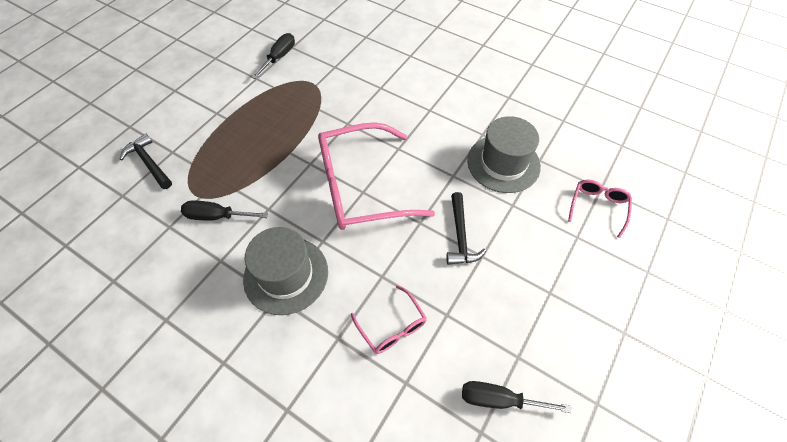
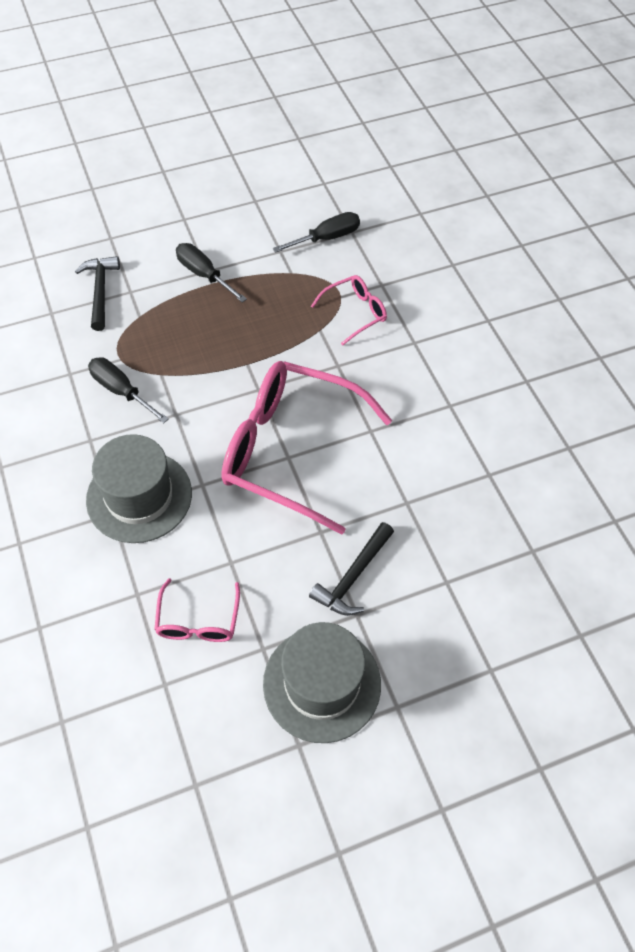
camera: 35 degrees right, 0 degrees up
black screwdriver [462,381,571,413] -> black screwdriver moved to [176,243,247,303]
grey hat [467,116,541,193] -> grey hat moved to [263,622,381,743]
pink glasses [568,180,632,238] -> pink glasses moved to [311,275,387,345]

